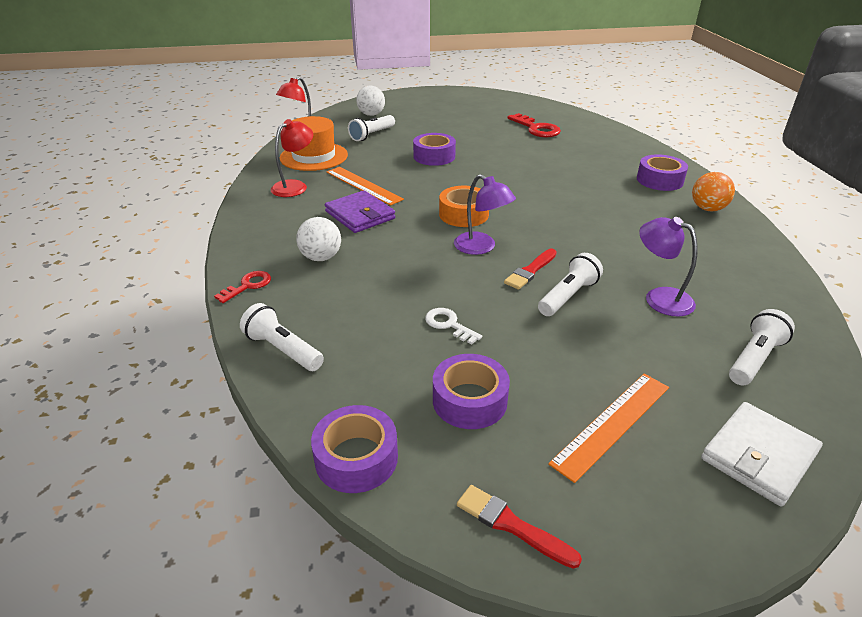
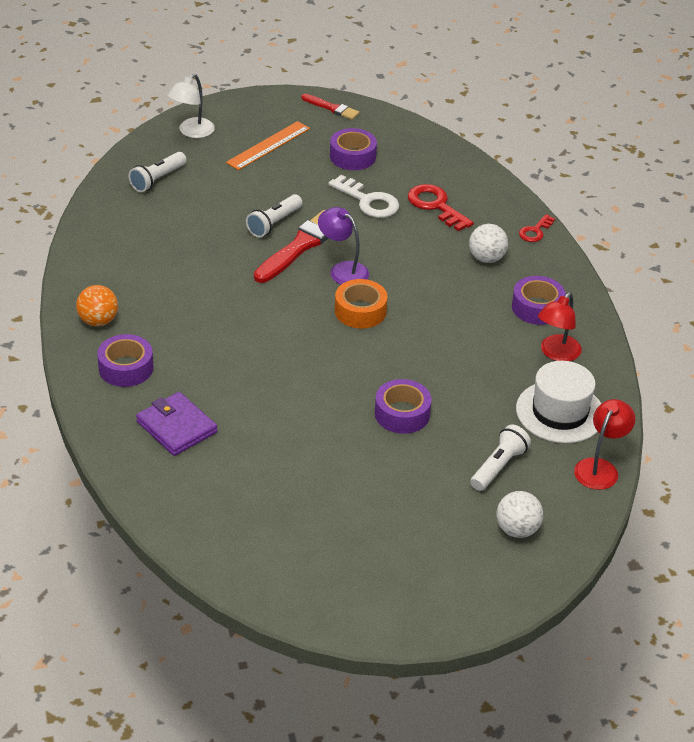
camera: 175 degrees right, 5 degrees up
white flashlight [240,303,324,371] -> none
orange hat [280,116,348,171] -> white hat [516,361,601,443]
purple tape [311,405,398,493] -> purple tape moved to [512,276,566,325]
purple wallet [325,190,395,233] -> purple wallet moved to [136,392,217,456]
orange ruler [326,167,404,206] -> none
white key [425,308,482,345] -> white key [328,175,399,218], size x1.67
red brush [504,249,557,290] -> red brush [254,210,329,283], size x1.80
red key [507,113,561,138] -> red key moved to [408,184,474,231]
purple lamp [639,217,697,317] -> none
white wallet [701,402,823,507] -> white lamp [167,74,215,138]

